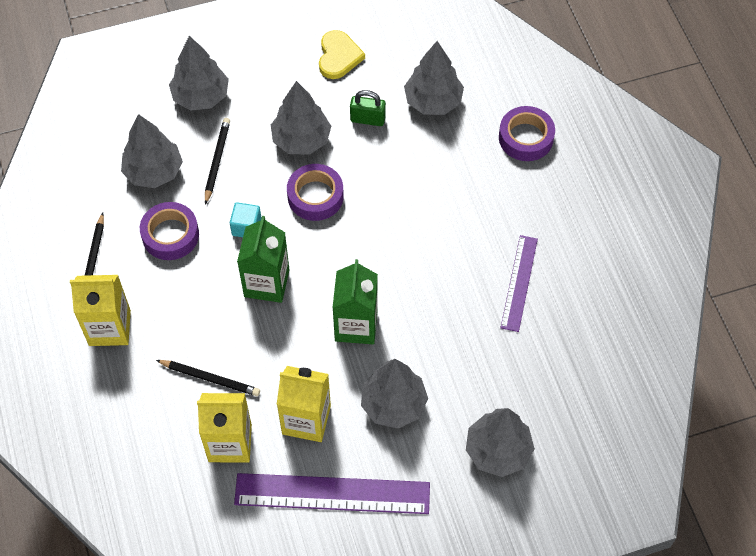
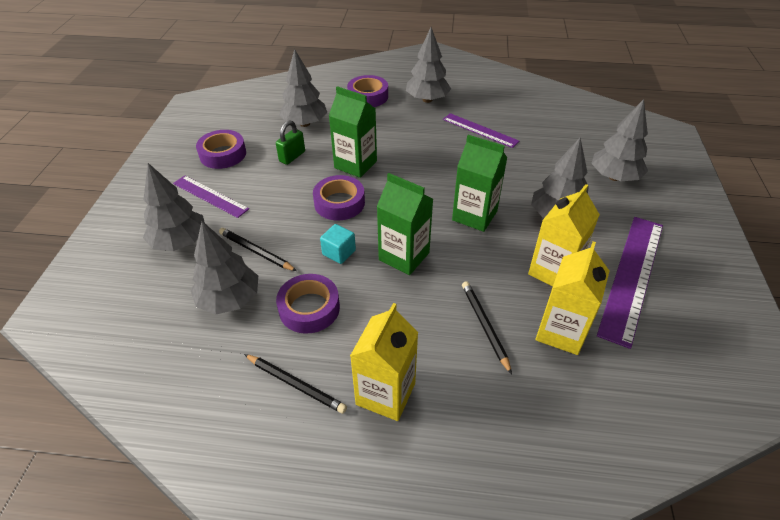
camera: 65 degrees left, 15 degrees down
black pencil [156,360,260,396] -> black pencil turned 60 degrees counterclockwise [462,281,512,374]
grey tree [271,81,331,155] -> grey tree moved to [406,28,451,103]
yellow heart [319,30,365,79] -> purple tape [196,130,246,169]
none -> purple ruler [173,176,249,218]
none -> green carton [329,86,377,178]

